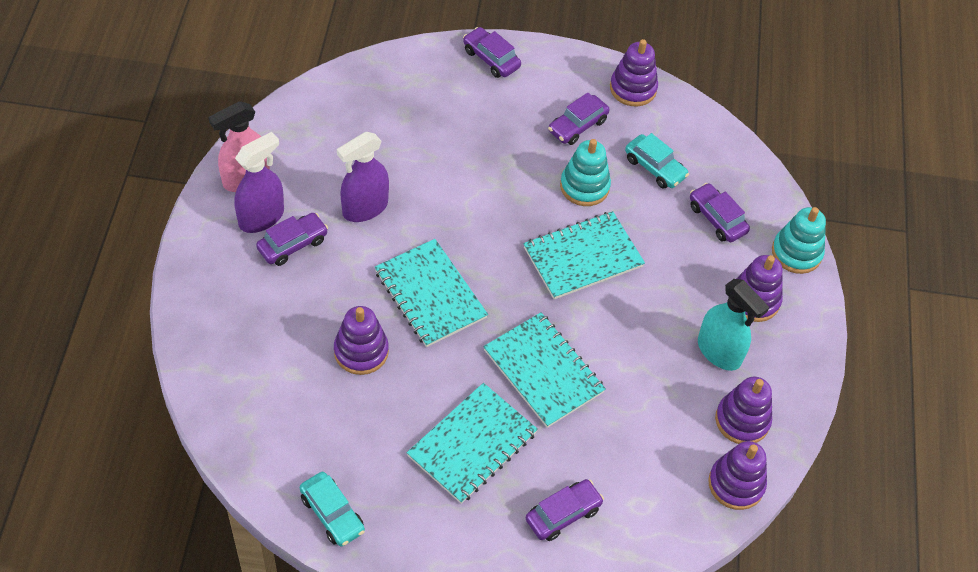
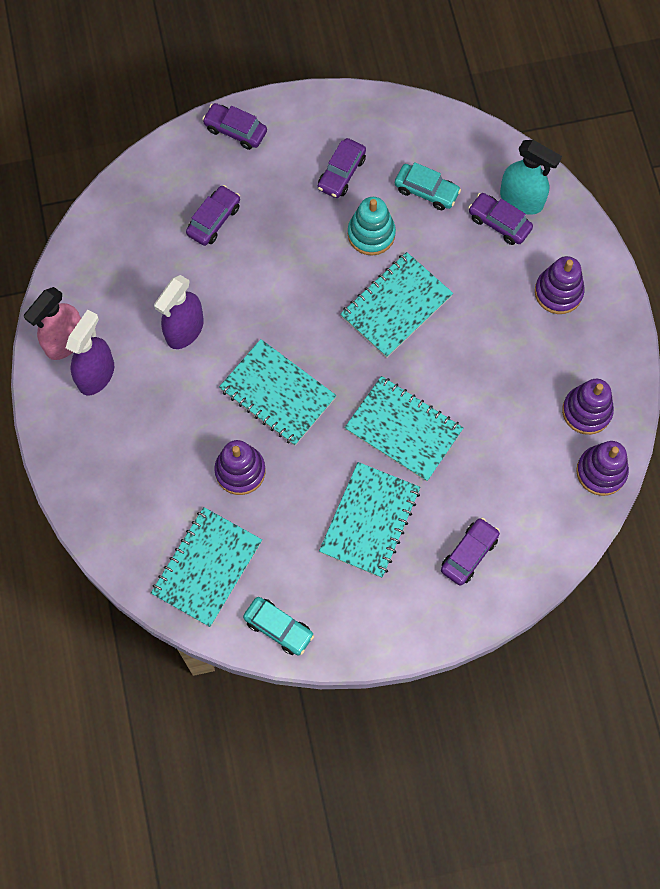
camera: 15 degrees left, 15 degrees up
purple car [256,213,328,266] -> purple car moved to [186,185,240,246]
purple stacking toy [610,39,658,106] -> none
turquoise spray bottle [698,279,769,371] -> turquoise spray bottle moved to [500,140,562,215]
turquoise stacking toy [772,207,826,274] -> none
none -> turquoise notebook [151,507,262,627]

